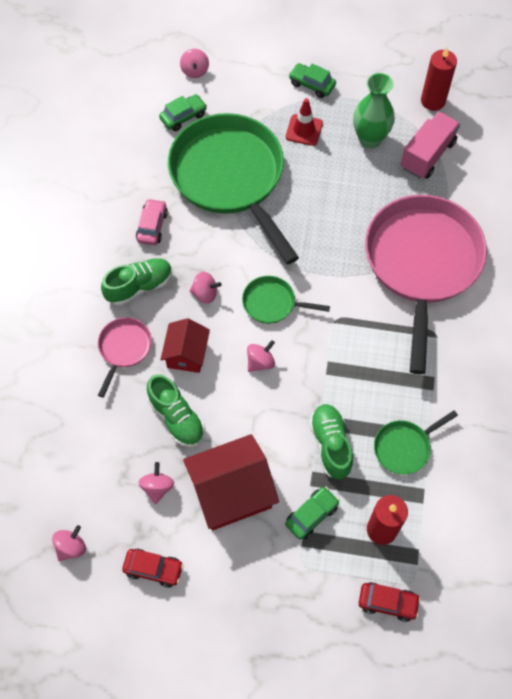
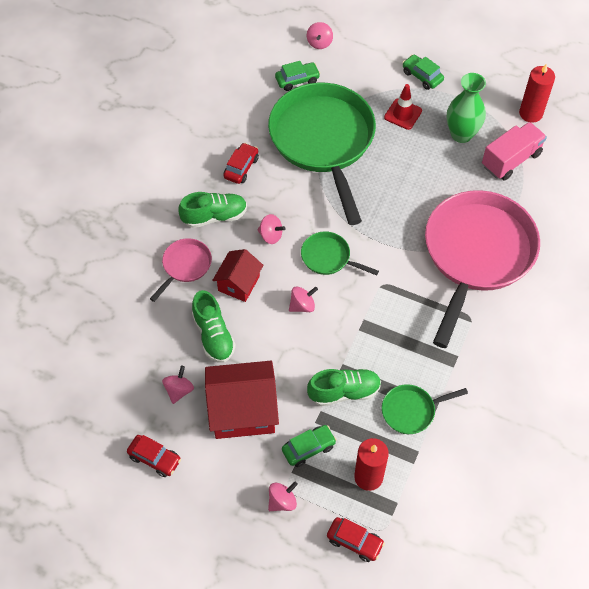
camera: 15 degrees right, 5 degrees down
pink spinning top [52,525,86,562] -> pink spinning top moved to [268,482,298,511]
pink car [136,198,168,245] -> red car [224,143,259,184]
green shoe [309,404,353,480] -> green shoe turned 75 degrees clockwise [307,369,381,406]

